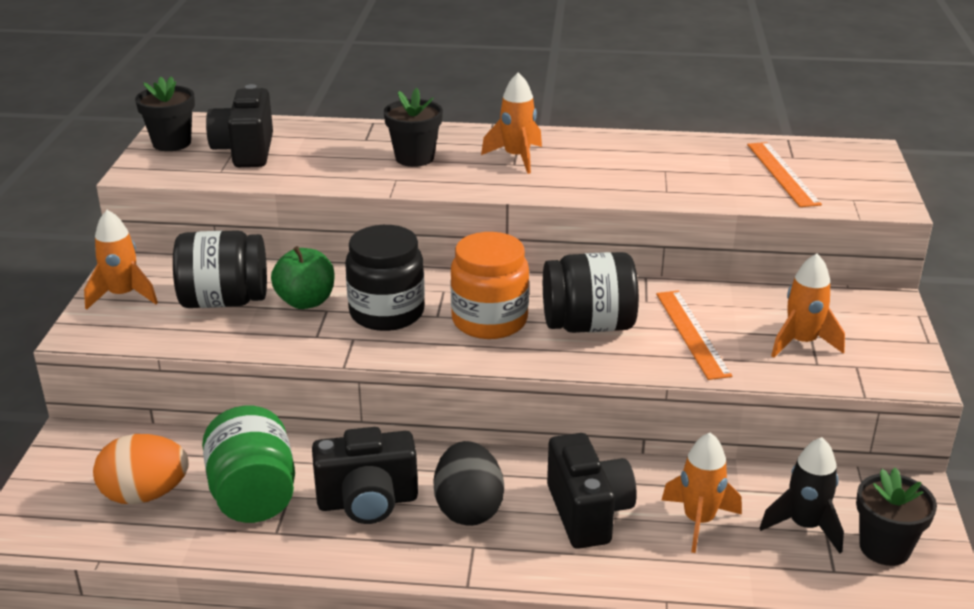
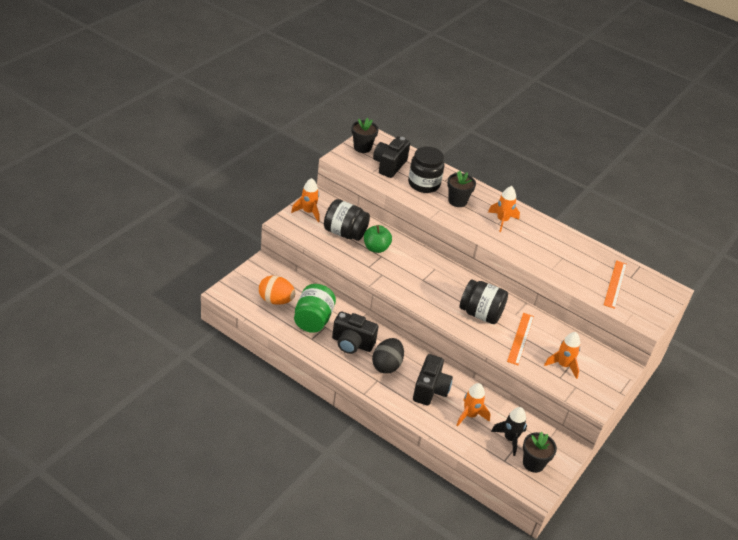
camera: 25 degrees right, 10 degrees up
black jar [345,225,425,331] -> black jar moved to [408,146,444,193]
orange jar [450,232,529,339] -> none

